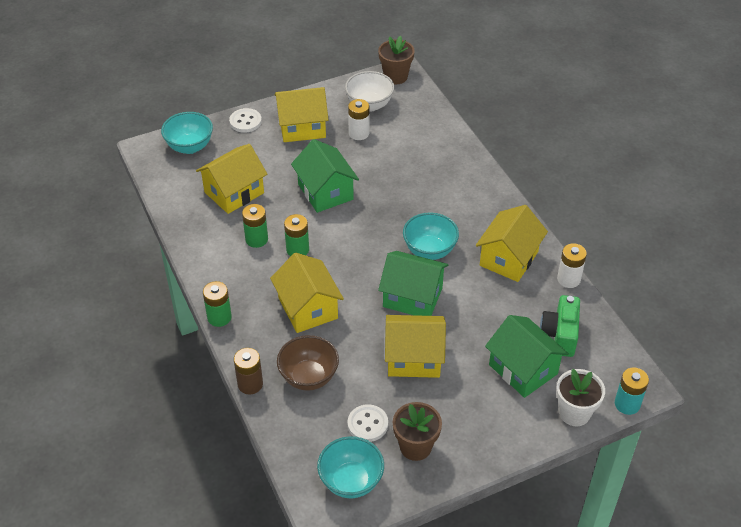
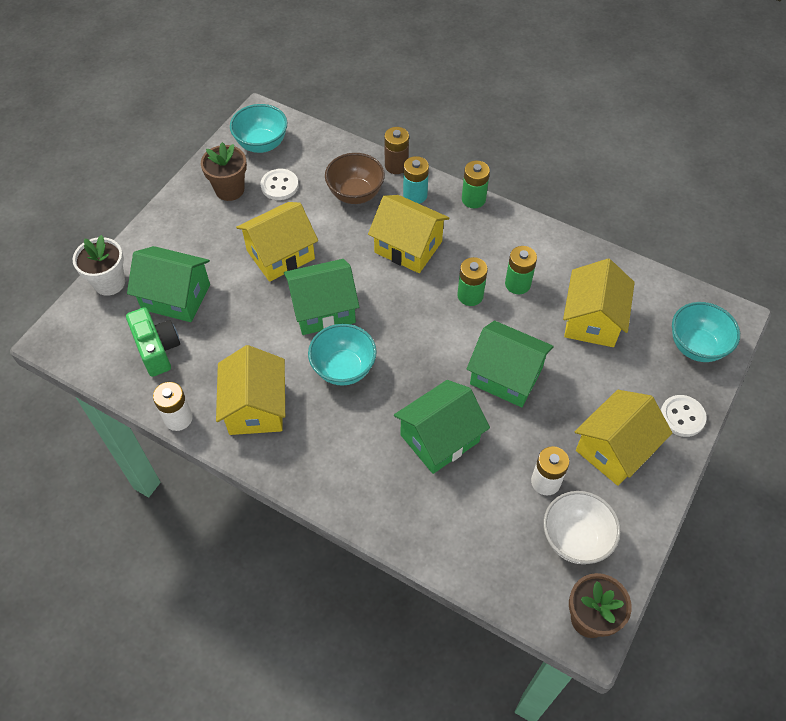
camera: 145 degrees right, 10 degrees up
turquoise battery [615,368,649,415] -> turquoise battery moved to [403,156,429,204]
none -> green house [394,380,490,474]

